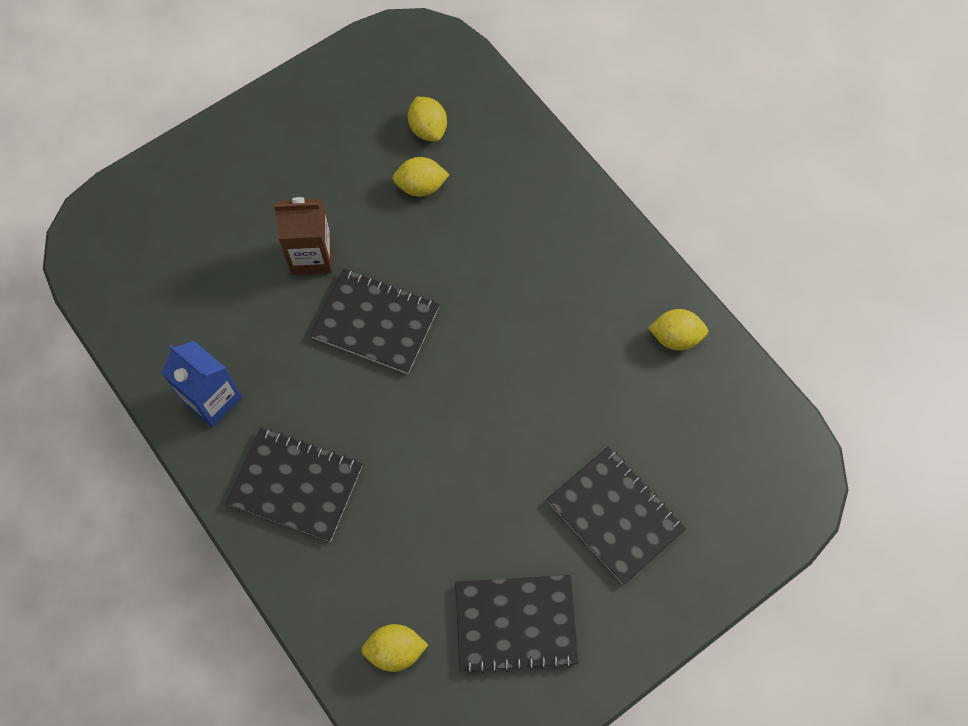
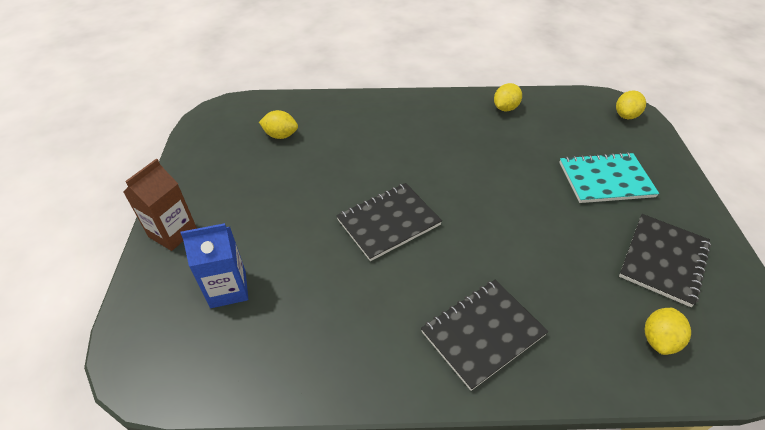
camera: 55 degrees left, 20 degrees down
blue carton [161,341,242,427] -> blue carton moved to [181,223,248,308]
brown carton [274,197,332,275] -> brown carton moved to [123,159,197,251]
yellow lemon [392,157,449,197] -> yellow lemon moved to [616,90,646,119]
black notebook [547,447,686,585] -> turquoise notebook [559,152,659,203]

